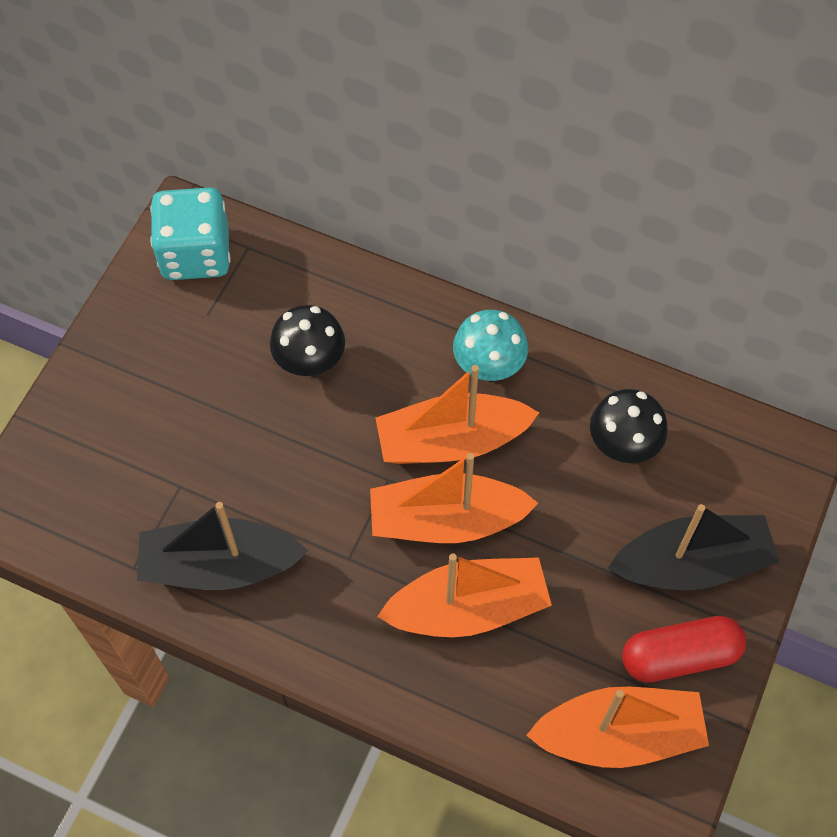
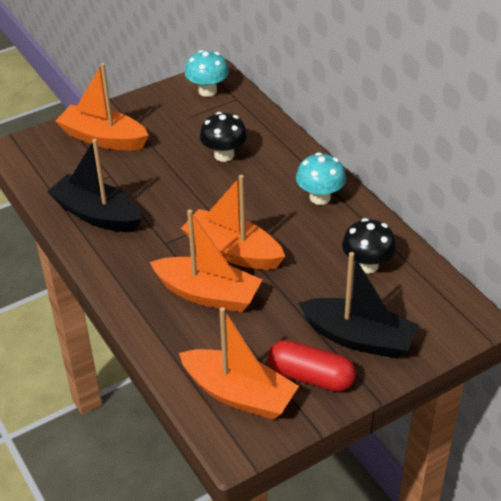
camera: 35 degrees right, 20 degrees down
turquoise dice [150,187,230,280] -> turquoise mushroom [185,50,229,97]
orange boat [376,365,539,464] -> orange boat moved to [56,63,149,150]

